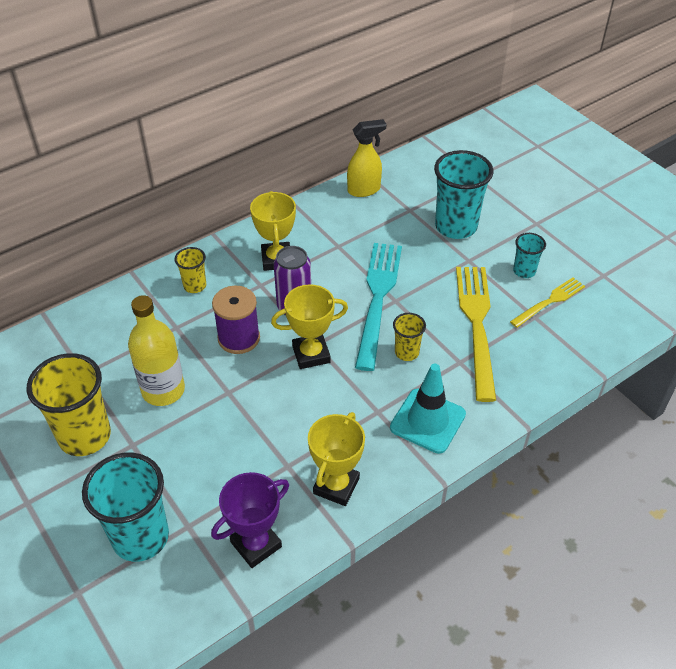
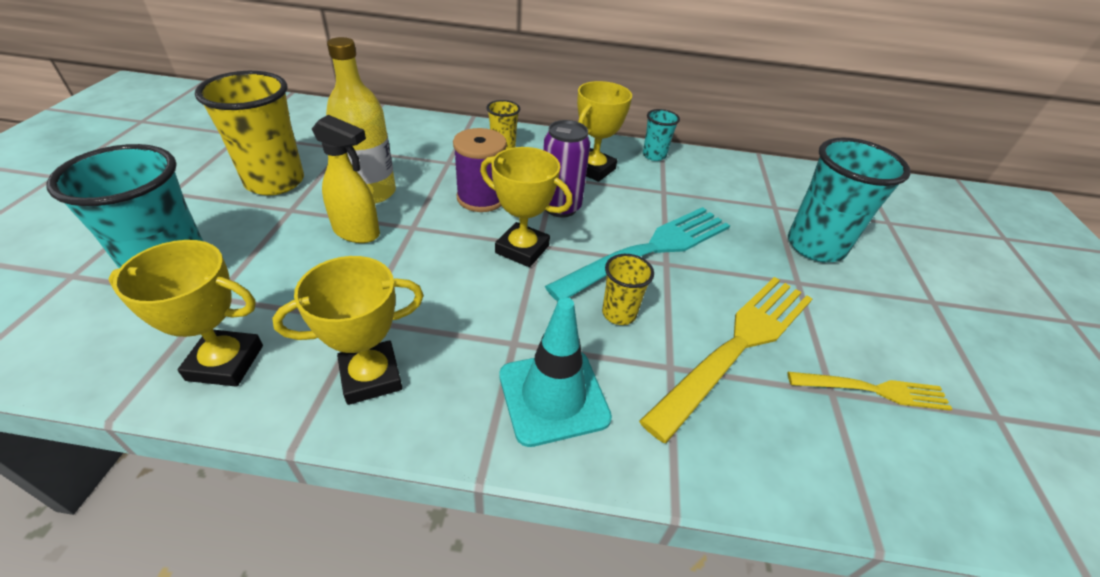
camera: 40 degrees right, 5 degrees down
purple trophy [211,472,289,568] -> yellow trophy [109,240,263,387]
yellow spray bottle [347,119,386,197] -> yellow spray bottle moved to [312,115,380,243]
turquoise cup [513,233,546,278] -> turquoise cup moved to [643,109,680,161]

